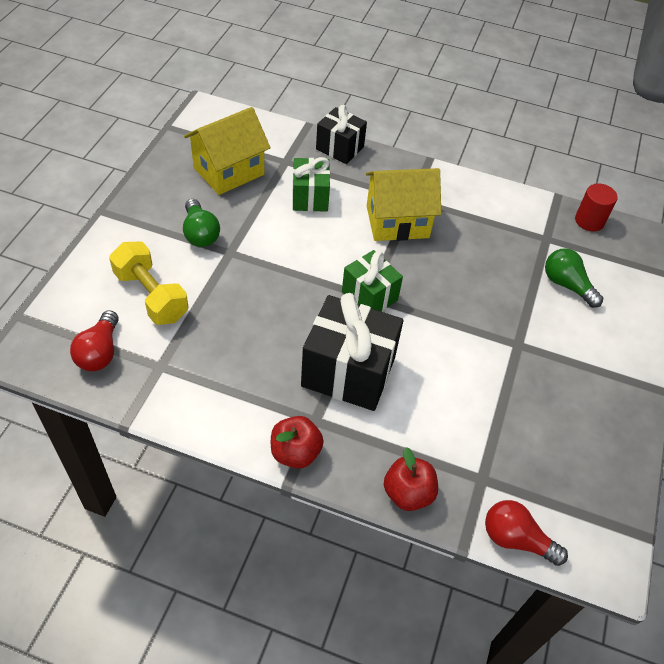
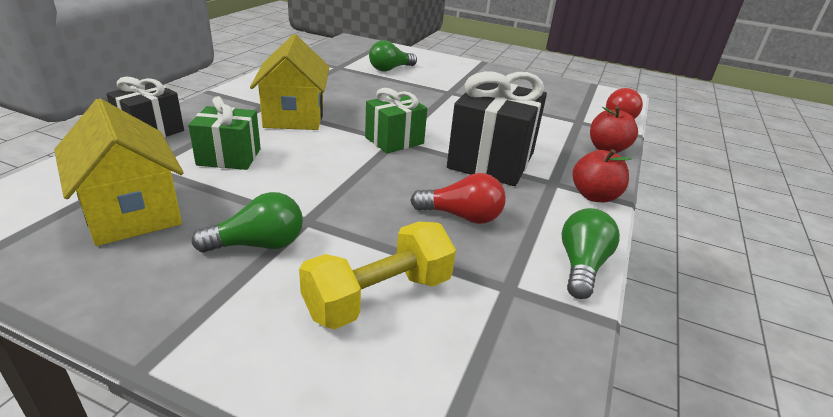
camera: 85 degrees left, 20 degrees down
red light bulb [70,310,119,371] -> red light bulb moved to [410,173,506,224]
red cylinder [575,183,618,232] -> none
none -> green light bulb [562,208,620,299]

